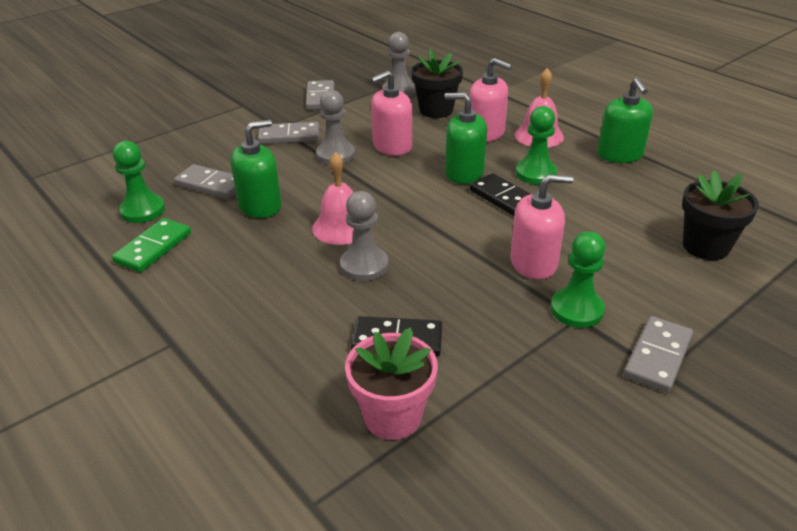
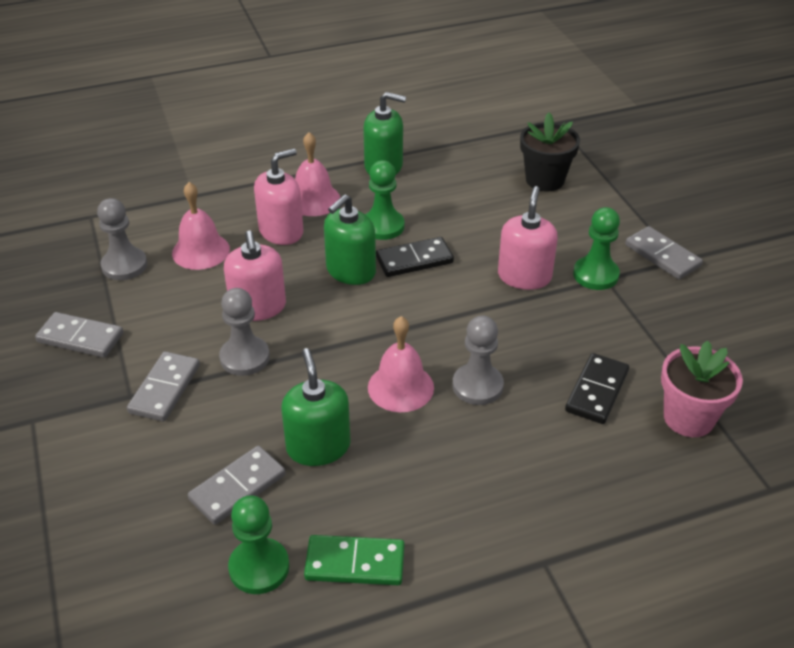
camera: 70 degrees left, 5 degrees up
green domino [112,218,191,272] -> green domino turned 45 degrees counterclockwise [304,535,405,585]
black flower pot [411,49,463,118] -> pink bell [172,182,230,270]

